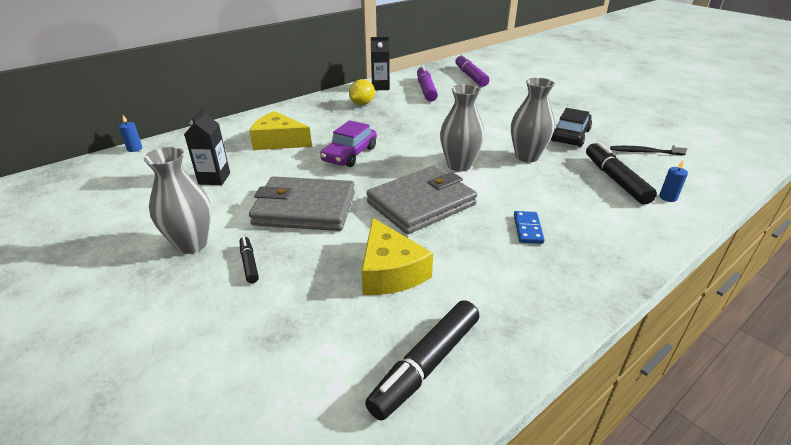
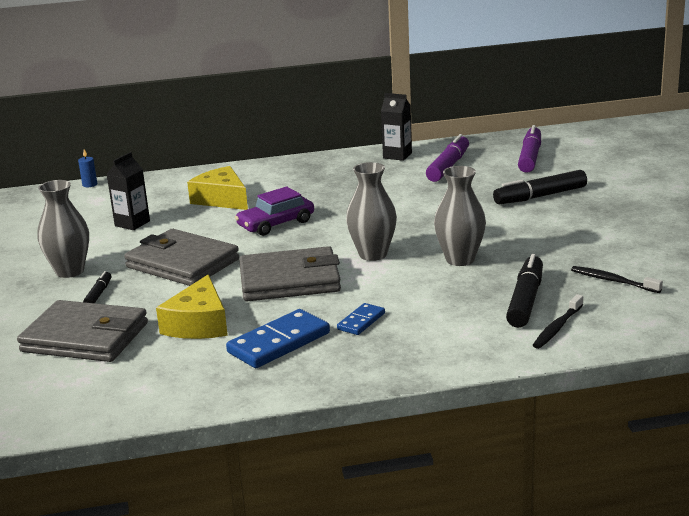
camera: 30 degrees right, 10 degrees down
yellow lemon [349,79,375,105] -> none
black marker [365,300,479,421] -> black marker moved to [493,170,587,204]
black car [551,108,592,147] -> none
blue candle [659,160,688,202] -> black toothbrush [533,294,583,349]
none -> grey wallet [17,300,148,362]
none -> blue domino [226,309,330,368]

